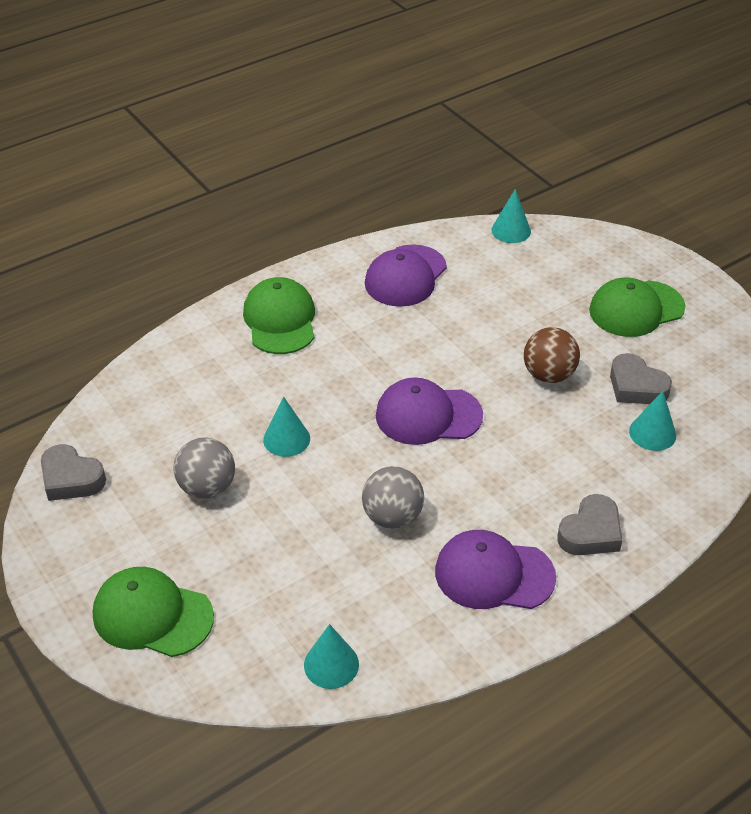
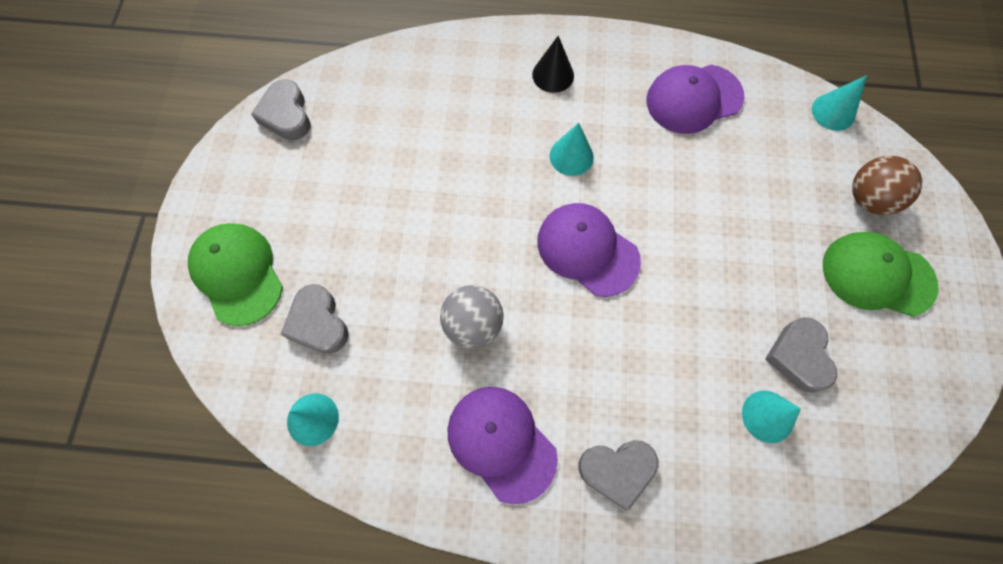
camera: 40 degrees right, 25 degrees up
grey ball [174,438,235,498] -> none
green cap [243,277,315,354] -> black cone [532,36,574,93]
turquoise cone [263,396,310,457] -> turquoise cone moved to [550,123,594,176]
brown ball [524,327,580,383] -> brown ball moved to [852,156,922,215]
none -> grey heart [281,284,349,354]

